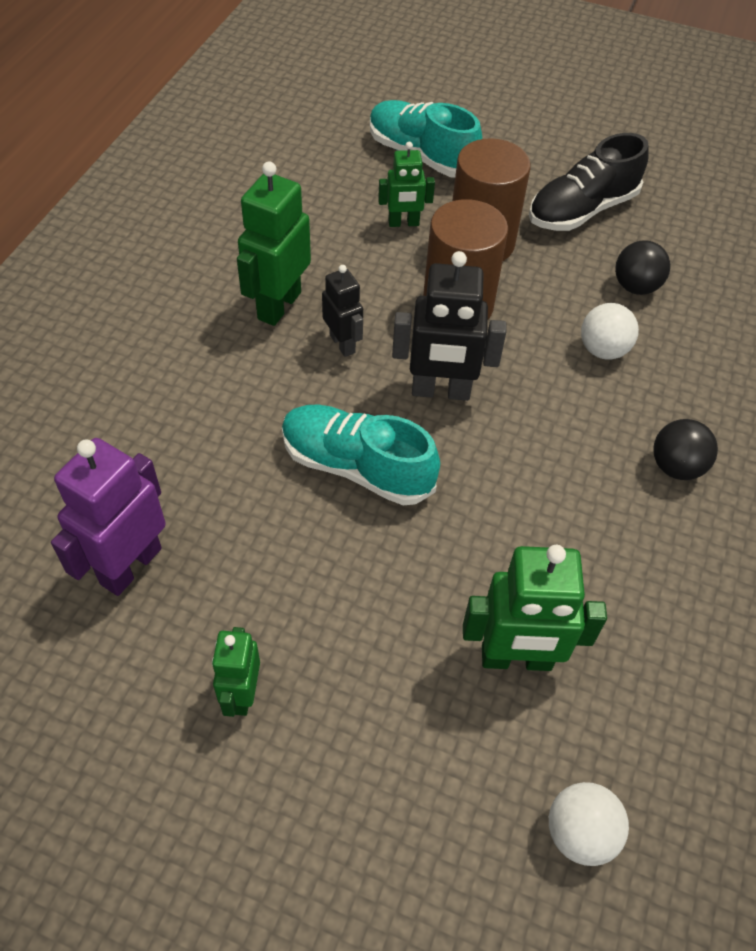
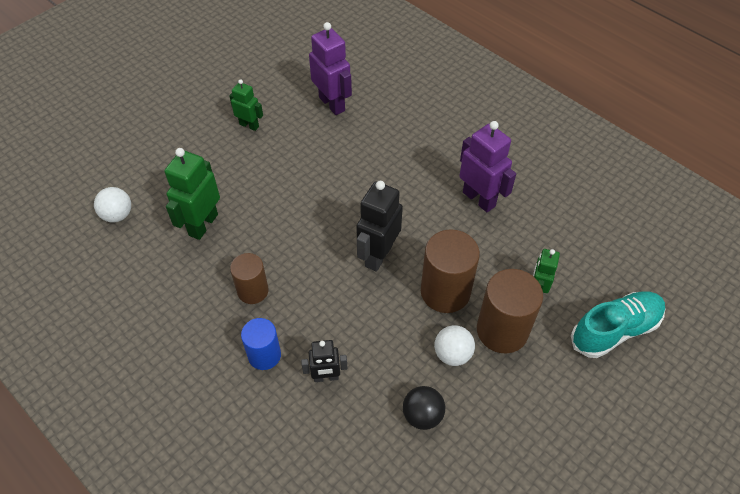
camera: 115 degrees right, 0 degrees up
green robot [237,162,311,326] -> purple robot [459,121,516,212]
turquoise shoe [282,405,440,505] -> none
black robot [322,265,363,357] -> black robot moved to [301,340,348,382]
black shoe [529,133,649,231] -> none
white ball [581,303,639,360] -> white ball moved to [434,325,475,366]
black ball [654,419,718,480] -> blue cylinder [241,318,281,370]
none -> brown cylinder [230,253,269,304]

